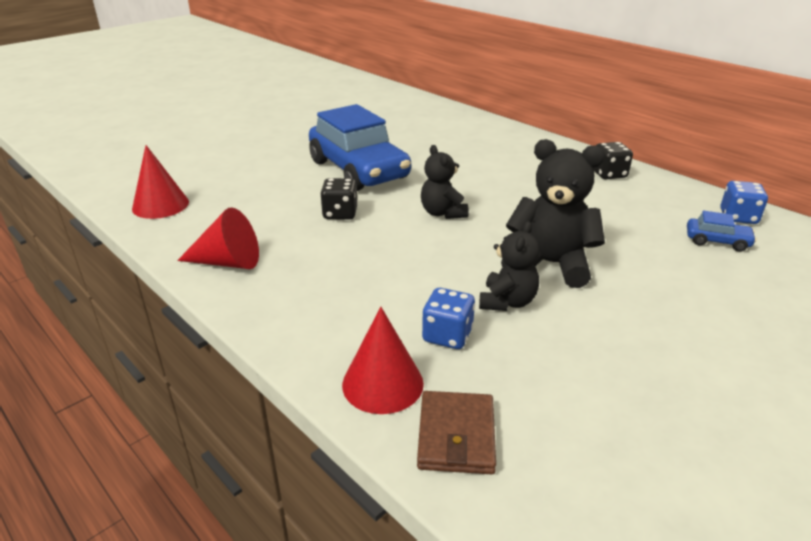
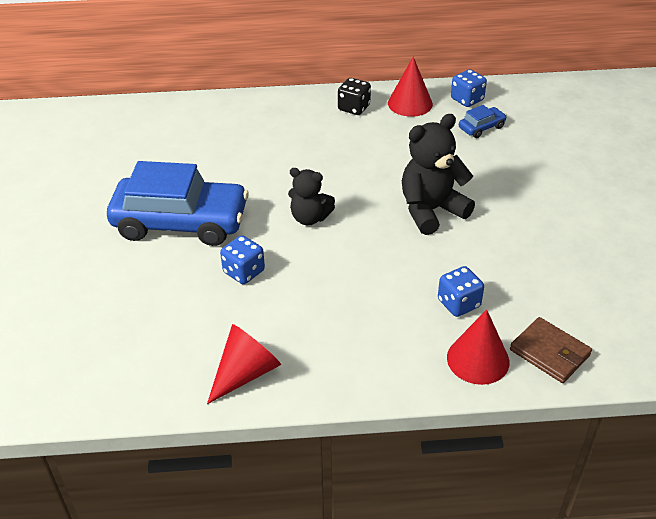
camera: 50 degrees left, 10 degrees up
red cone [132,145,189,219] -> red cone moved to [388,56,433,117]
black dice [320,178,358,220] -> blue dice [220,235,265,284]
black teddy bear [479,221,540,311] -> none

